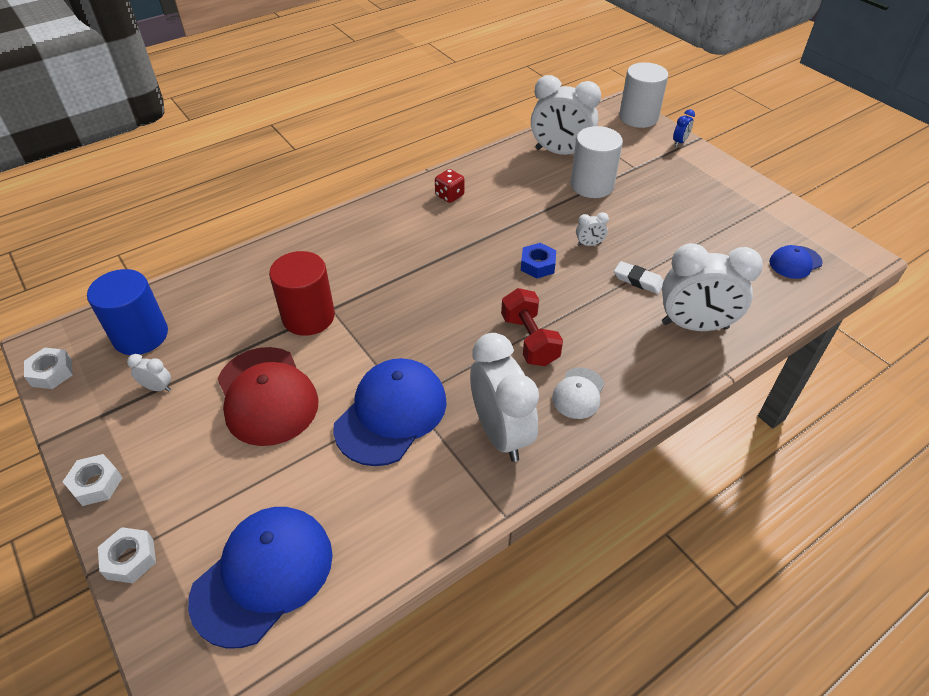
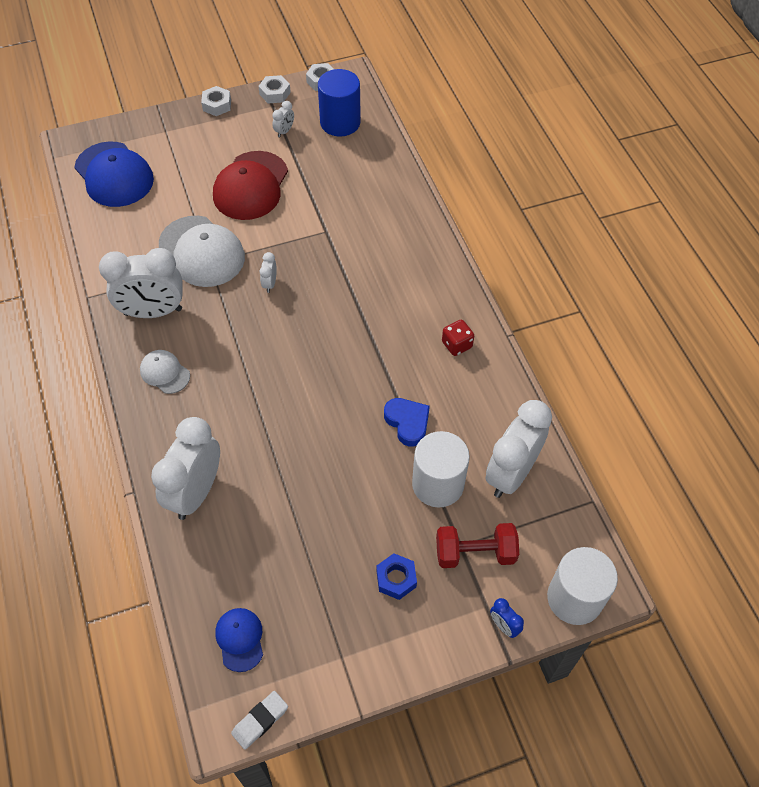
camera: 105 degrees right, 10 degrees up
white nut [98,527,156,583] -> white nut moved to [258,75,291,103]
red cap [218,347,319,446] -> red cap turned 60 degrees counterclockwise [213,151,288,220]
red cylinder [269,251,335,336] -> none
blue cap [333,358,447,466] -> white cap [159,216,245,287]
red dumbbell [501,288,563,366] -> red dumbbell moved to [436,523,519,568]
blue nut [521,243,556,278] -> blue nut moved to [376,553,417,600]
white clock [576,212,609,246] -> white clock moved to [260,252,277,293]
white eraser [614,261,664,294] -> white eraser moved to [231,691,288,750]
none -> blue heart [384,398,430,447]

